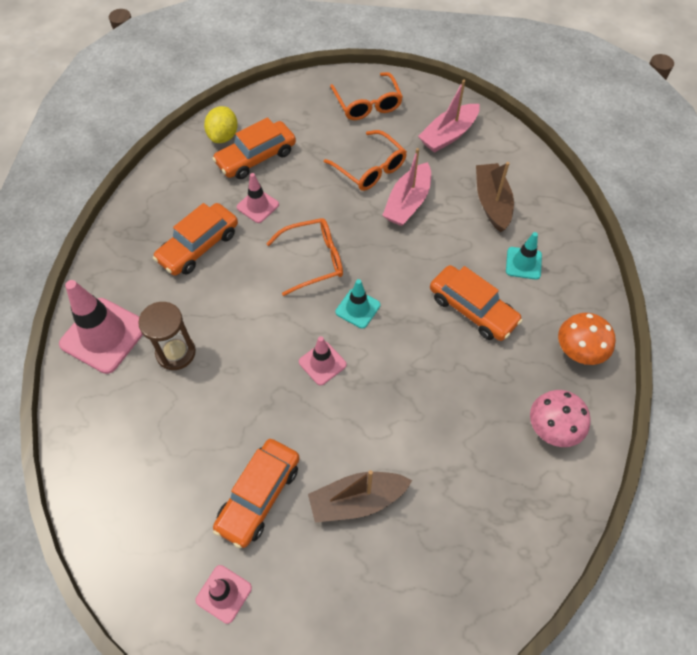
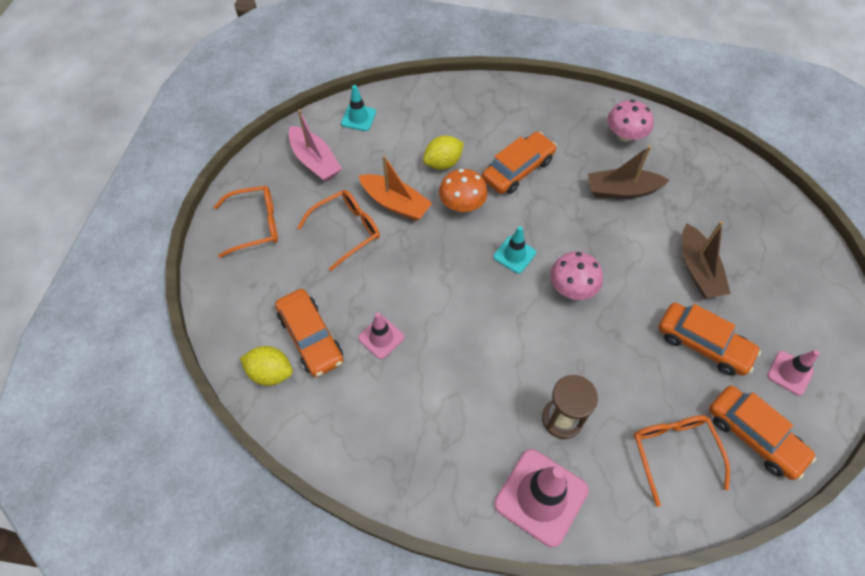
camera: 85 degrees left, 0 degrees up
orange car [153,203,238,276] -> orange car moved to [709,386,817,480]
orange glasses [266,218,343,296] -> orange glasses moved to [634,415,730,507]
pink traffic cone [299,336,347,385] -> pink mushroom [550,252,603,300]
pink boat [382,148,431,226] -> orange boat [359,155,432,221]
brown boat [476,162,514,232] -> brown boat moved to [588,145,670,199]
turquoise traffic cone [506,232,542,280] -> turquoise traffic cone moved to [341,85,376,131]
orange mushroom [558,313,616,365] -> orange mushroom moved to [439,169,488,212]
none -> yellow lemon [423,136,464,170]

